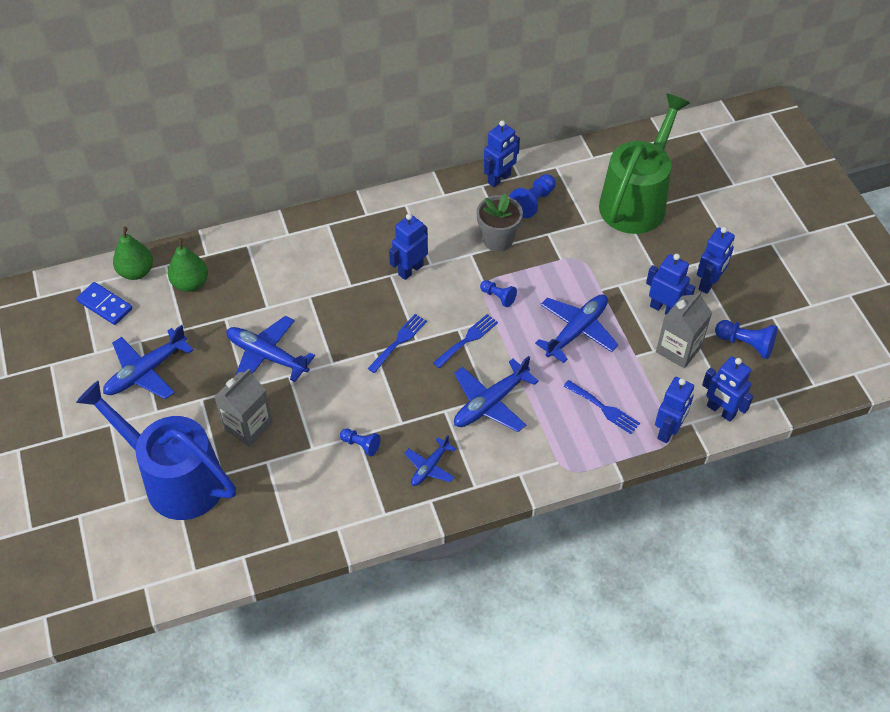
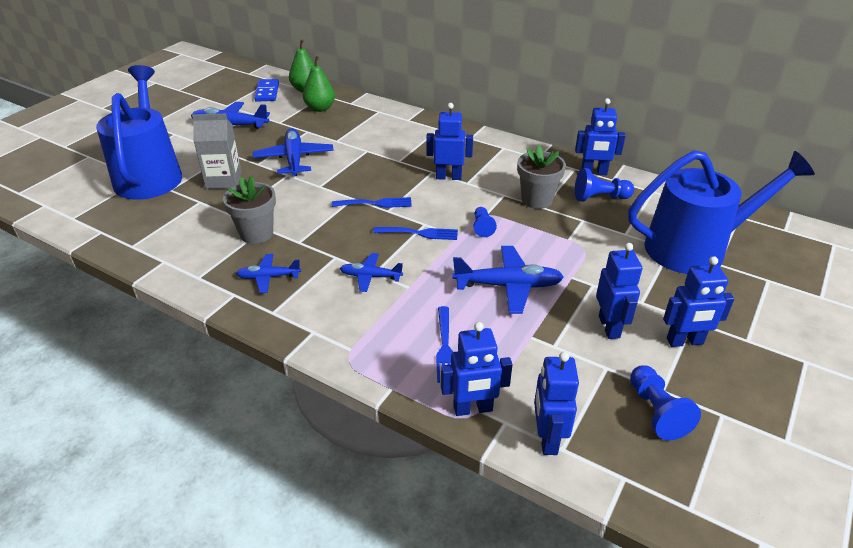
camera: 50 degrees right, 15 degrees down
blue pawn [340,429,380,456] -> grey flower pot [223,175,276,244]
blue plane [454,356,539,432] -> blue plane [340,253,403,292], size x0.59
green watering can [599,94,690,234] -> blue watering can [628,151,815,274]
grey carton [656,291,712,369] -> none

